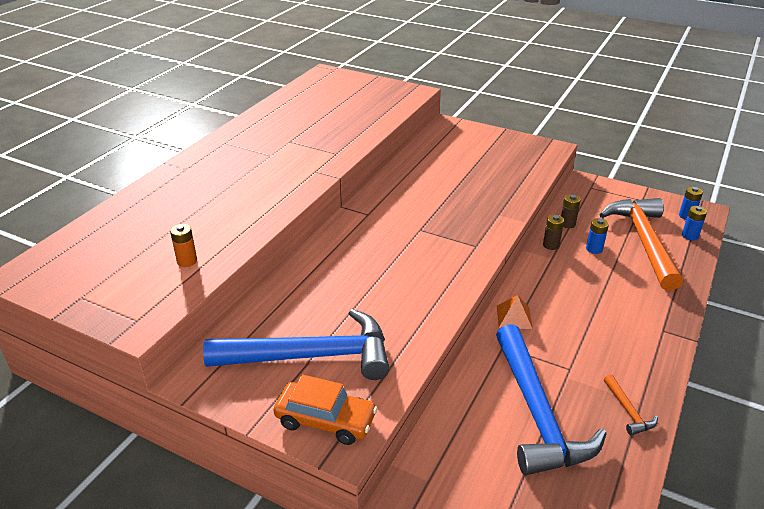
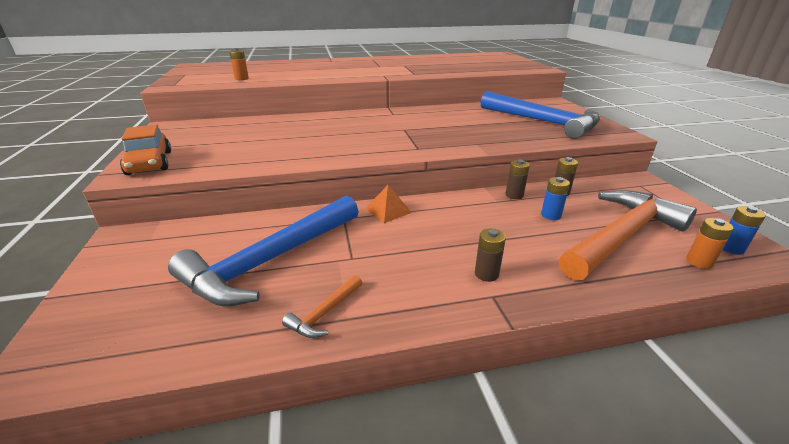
camera: 50 degrees right, 5 degrees down
blue hammer [203,309,390,380] -> blue hammer moved to [481,91,600,139]
blue battery [682,206,707,241] -> orange battery [686,218,734,269]
none -> brown battery [475,229,506,282]

